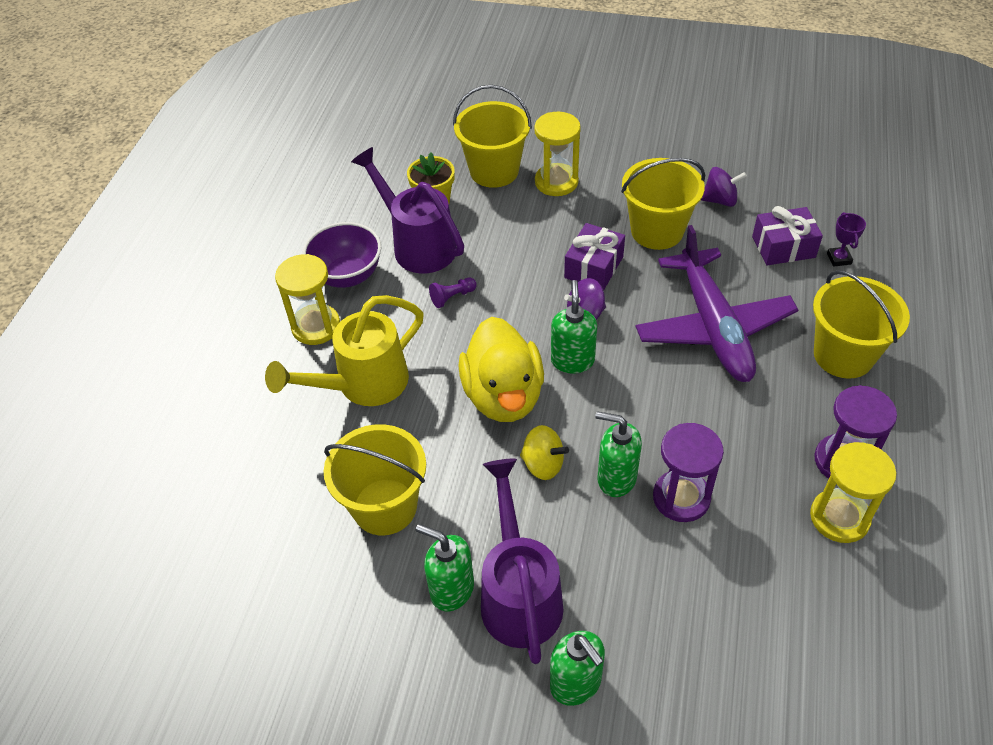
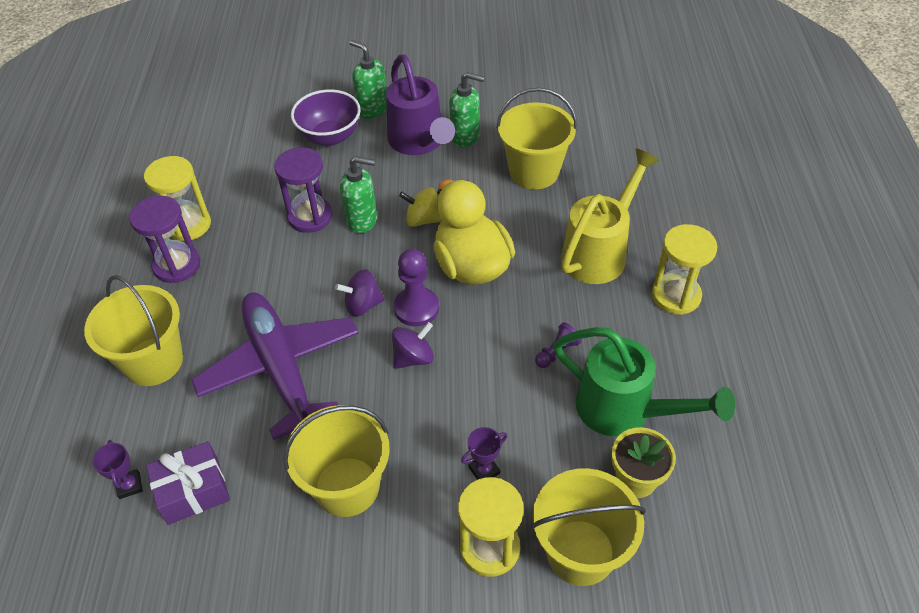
camera: 165 degrees right, 0 degrees up
purple bowl [303,222,381,288] -> purple bowl moved to [291,89,361,146]
purple watering can [351,147,464,273] -> green watering can [553,327,735,436]
green soap dispenser [551,280,597,374] -> purple pawn [394,249,439,327]
purple gift [564,223,625,291] -> none
purple spinning top [701,167,747,207] -> purple spinning top moved to [335,269,385,317]
none -> purple trophy [461,427,507,480]

